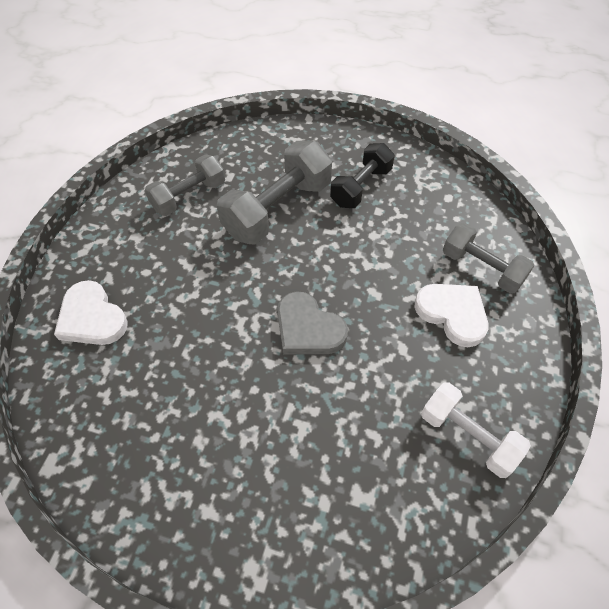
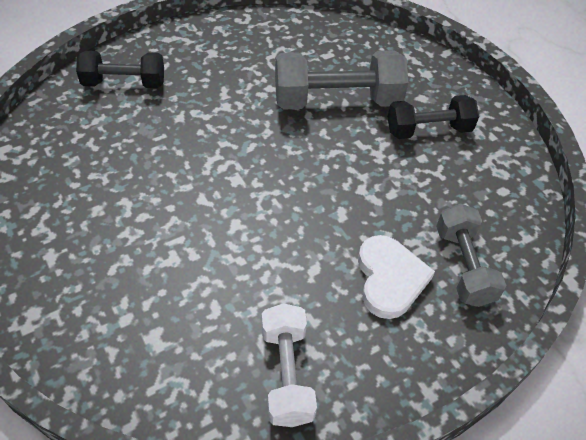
camera: 40 degrees right, 5 degrees down
white heart [54,280,128,345] -> black dumbbell [76,51,164,88]
grey dumbbell [145,155,225,216] -> none
grey heart [277,291,348,354] -> none

